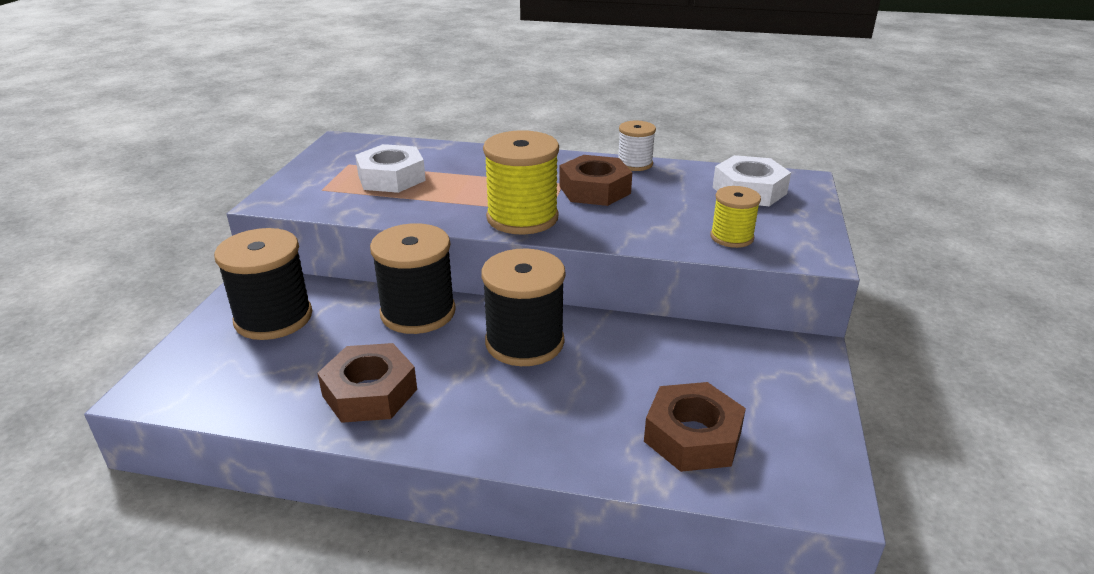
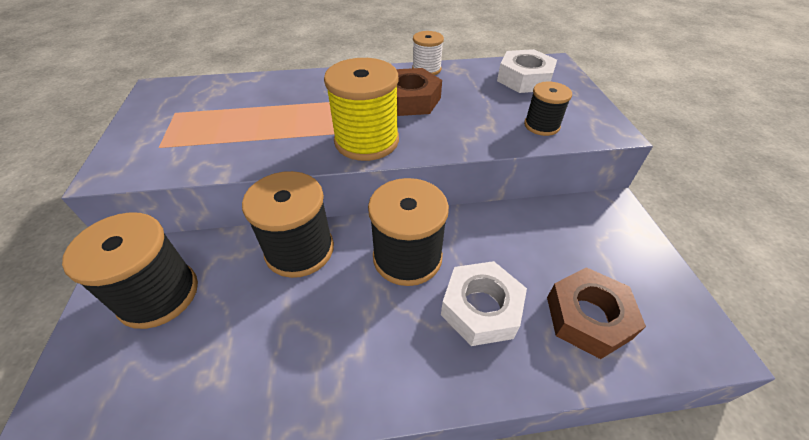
camera: 20 degrees left, 15 degrees up
brown nut [317,343,417,423] -> none
white nut [355,144,426,193] -> white nut moved to [441,261,527,346]
yellow spool [710,186,761,248] -> black spool [524,81,572,136]

